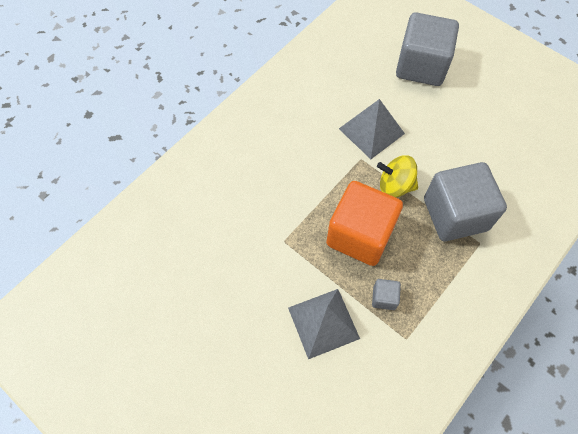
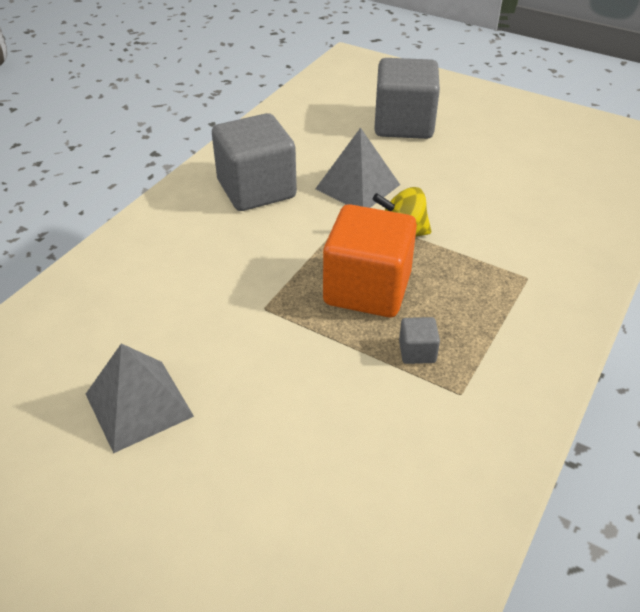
camera: 10 degrees left, 20 degrees down
grey pyramid [288,289,360,359] -> grey pyramid moved to [86,343,194,453]
grey cube [424,162,507,241] -> grey cube moved to [212,113,297,211]

